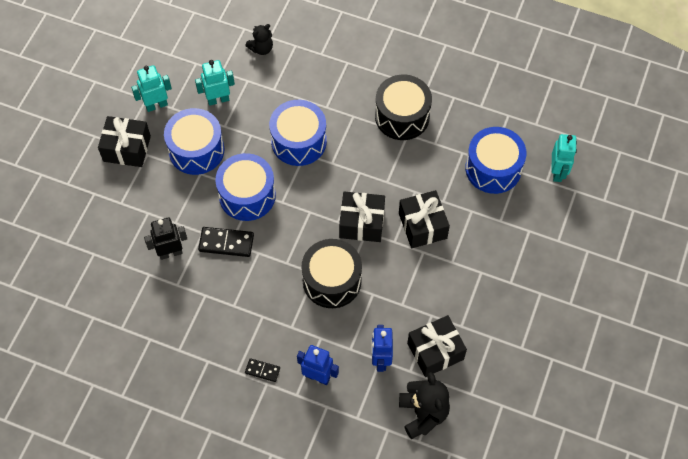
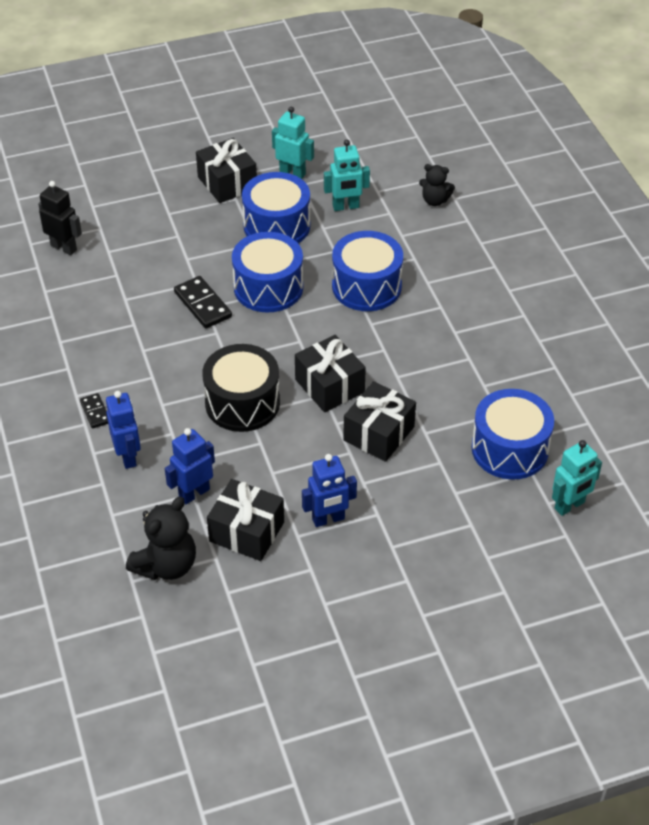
camera: 50 degrees right, 15 degrees down
black robot [144,217,187,260] -> black robot moved to [38,181,82,255]
turquoise robot [195,60,235,106] -> turquoise robot turned 135 degrees clockwise [324,140,370,211]
black drum [375,75,432,140] -> none
none -> blue robot [302,454,357,527]

